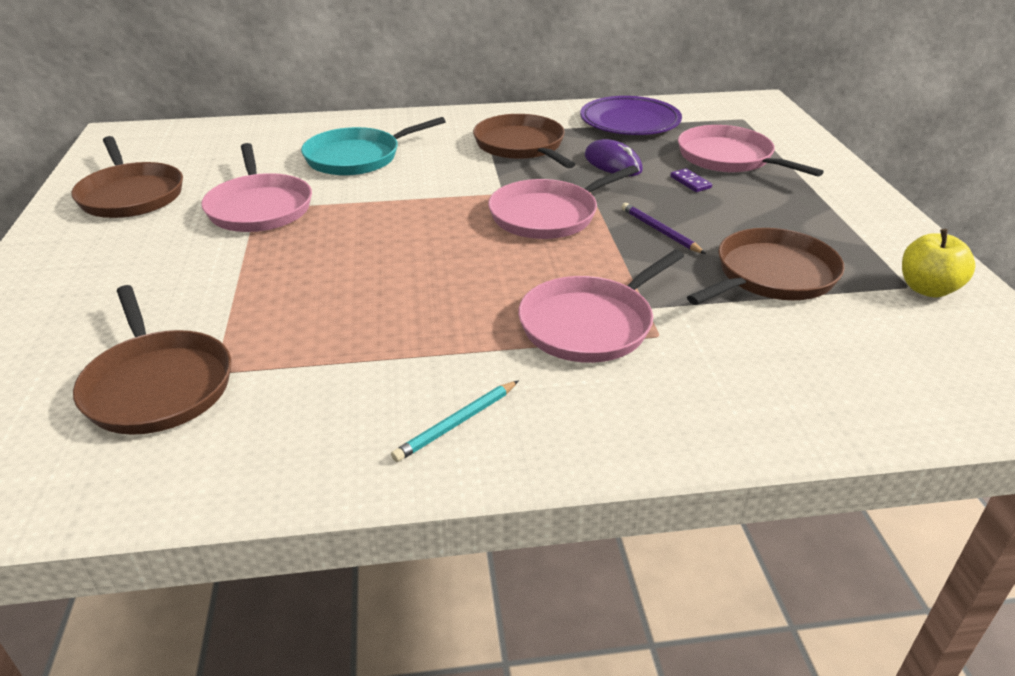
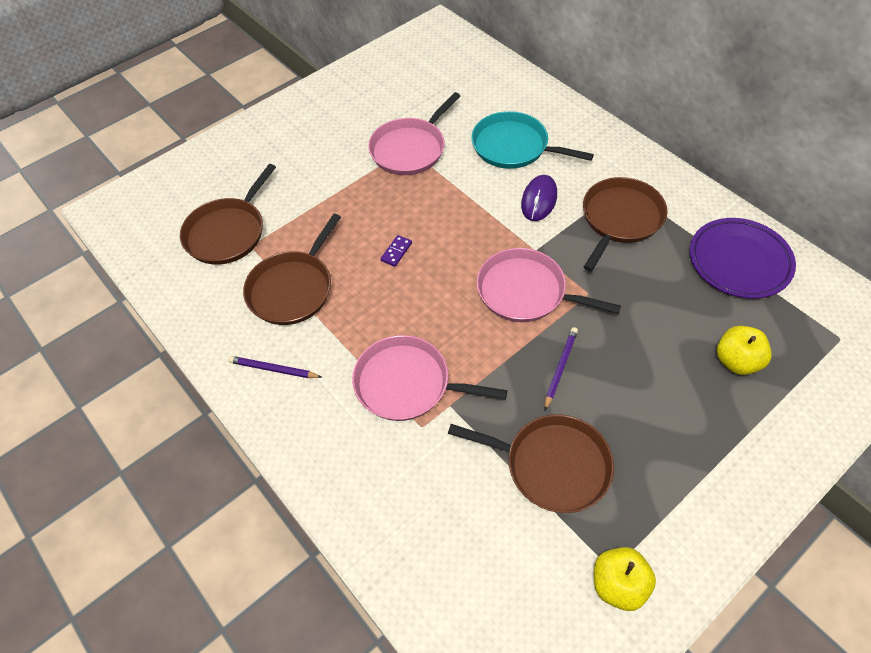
camera: 60 degrees right, 20 degrees up
brown pan [71,136,183,218] -> brown pan moved to [243,214,341,325]
turquoise pencil [391,380,519,462] -> purple pencil [228,356,322,378]
purple mouse [585,139,643,176] -> purple mouse moved to [521,175,557,221]
purple domino [670,168,712,192] -> purple domino moved to [380,235,412,267]
pink pan [678,125,824,177] -> yellow apple [717,326,772,375]

